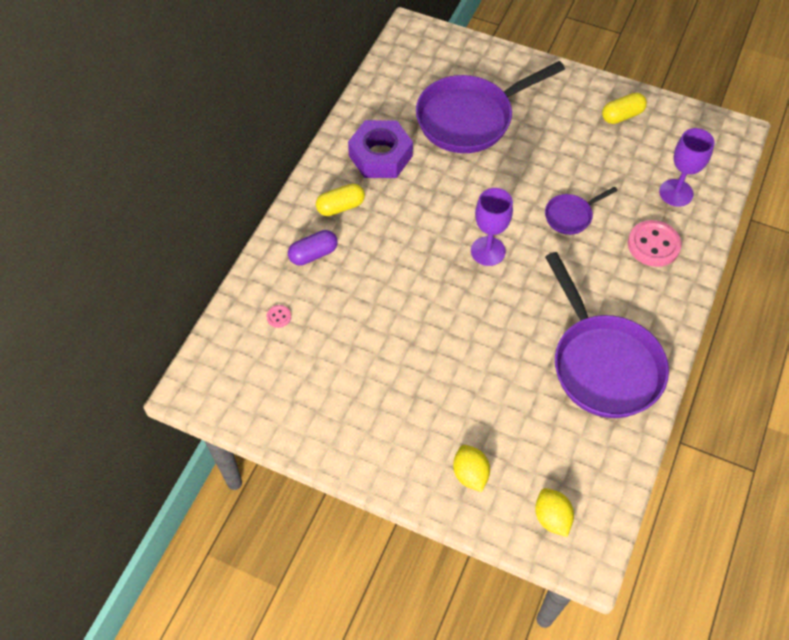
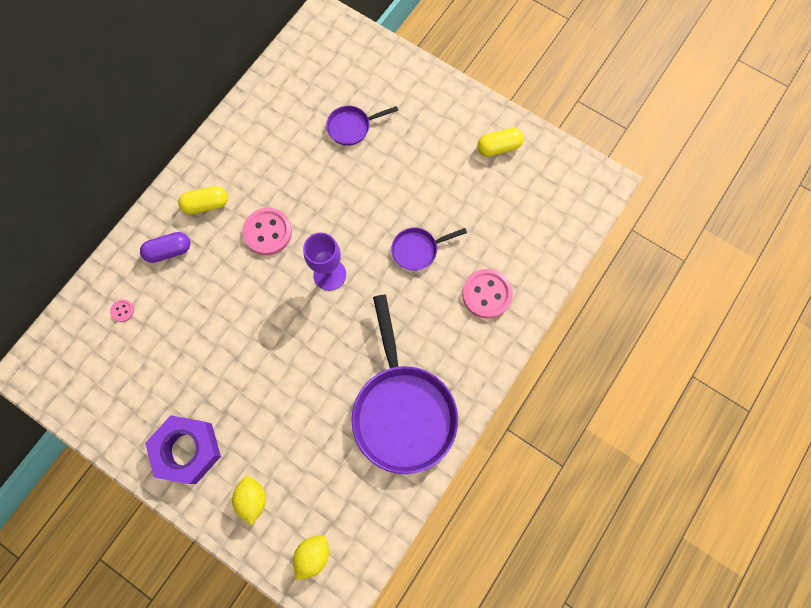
camera: 10 degrees right, 15 degrees up
purple nut [348,120,413,178] -> purple nut moved to [145,415,221,484]
purple pan [416,61,565,153] -> purple pan [326,106,398,146], size x0.47
yellow lemon [535,488,574,537] -> yellow lemon turned 45 degrees clockwise [293,535,329,580]
purple goblet [659,128,715,207] -> none
none -> pink button [242,208,292,255]

